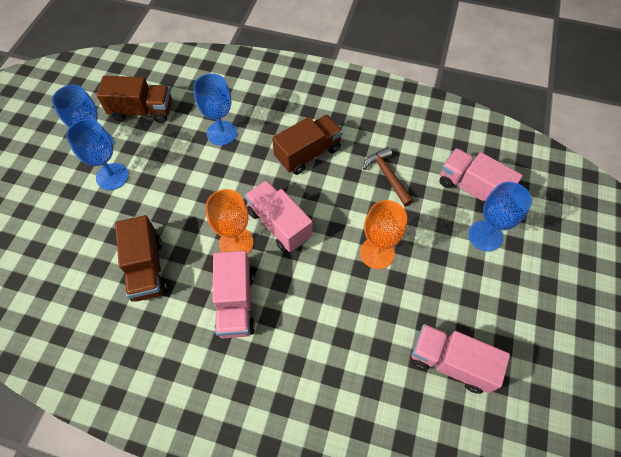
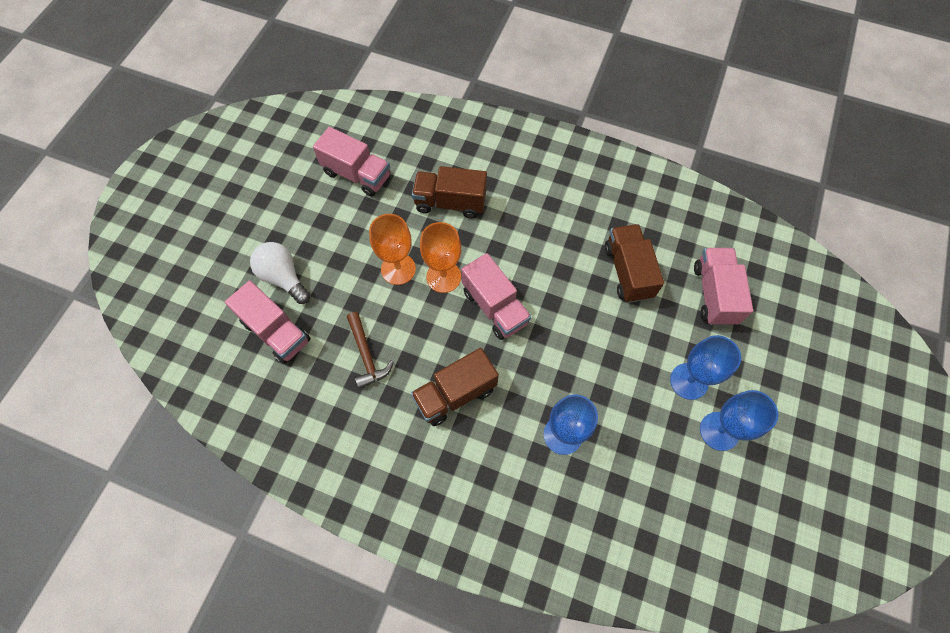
camera: 175 degrees left, 5 degrees up
brown truck [97,76,172,123] -> brown truck moved to [412,166,487,219]
orange goblet [206,189,254,254] -> orange goblet moved to [420,222,461,293]
pink truck [213,251,255,338] -> pink truck moved to [694,248,753,326]
blue goblet [469,182,532,251] -> white light bulb [250,242,310,304]

